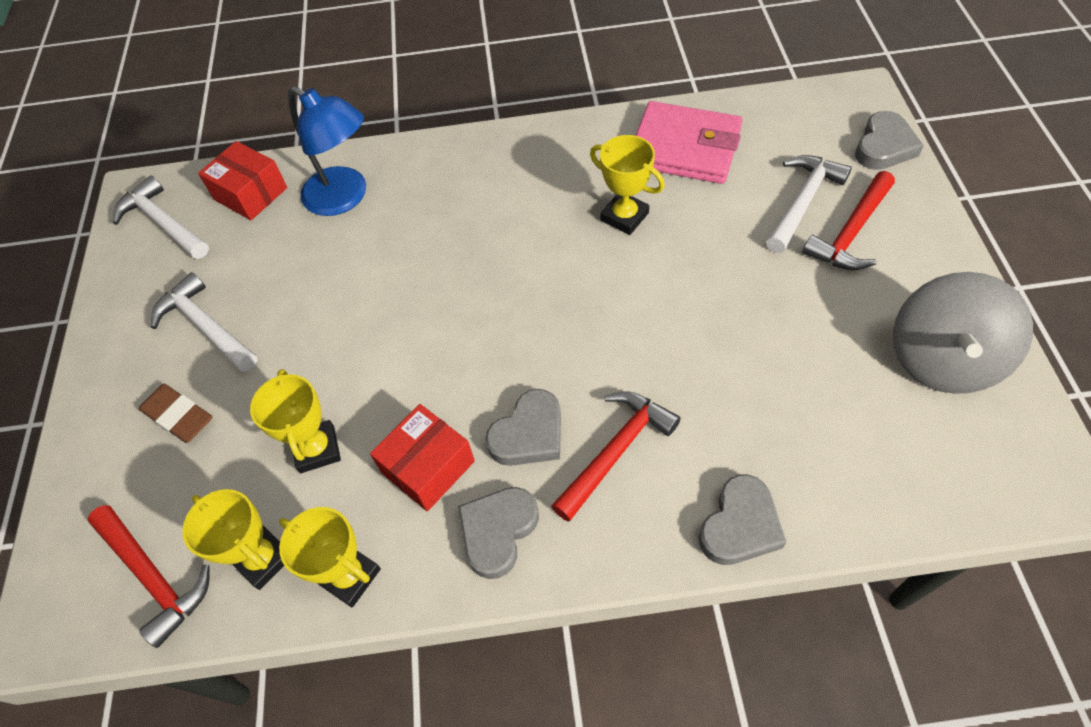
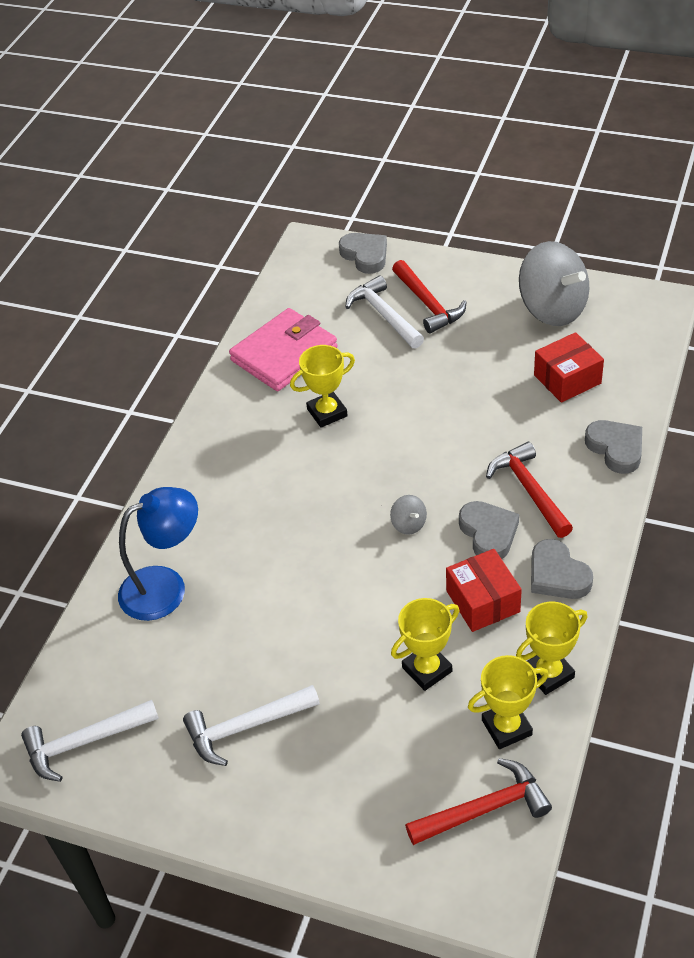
camera: 65 degrees left, 10 degrees down
brown eraser [139,384,212,443] -> none
red box [198,141,287,220] -> red box moved to [534,332,604,403]
yellow trophy [250,369,341,473] -> yellow trophy turned 45 degrees counterclockwise [391,598,459,691]
none -> grey spinning top [390,495,427,535]

